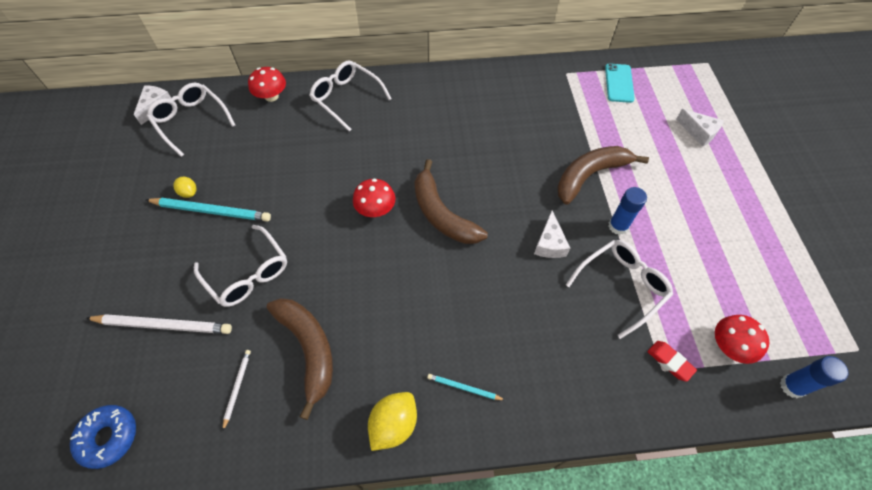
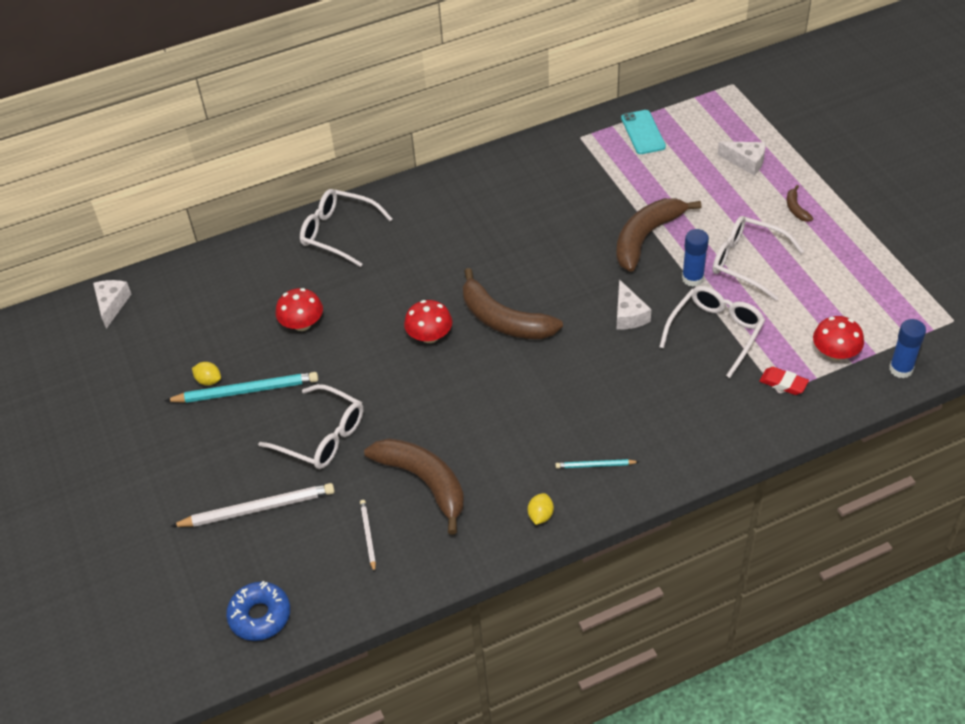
camera: 15 degrees left, 10 degrees down
white glasses [147,83,236,157] -> white glasses moved to [712,216,805,301]
red mushroom [248,67,286,102] -> red mushroom moved to [276,288,323,331]
yellow lemon [368,392,417,451] -> yellow lemon [528,493,554,525], size x0.56
none -> brown banana [787,185,813,222]

